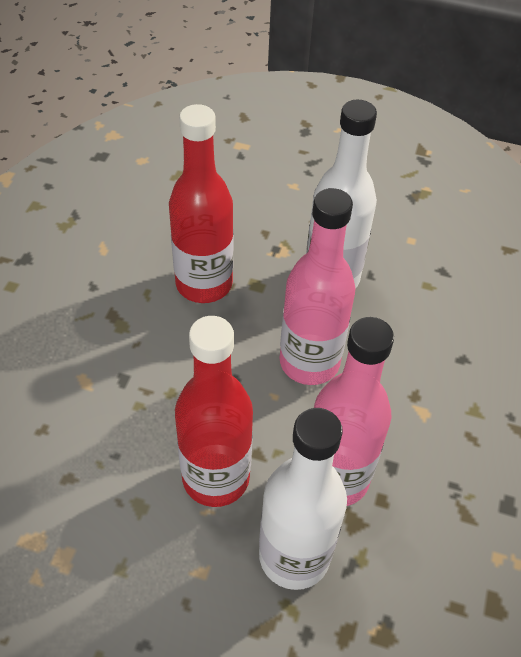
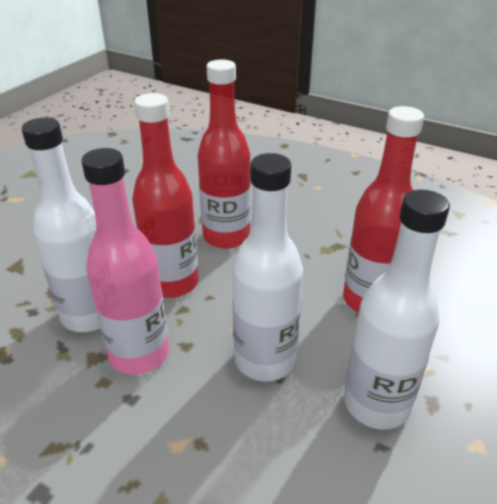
camera: 105 degrees right, 15 degrees down
pink bottle [280,188,355,385] -> white bottle [232,153,303,382]
none -> red bottle [198,59,251,249]

